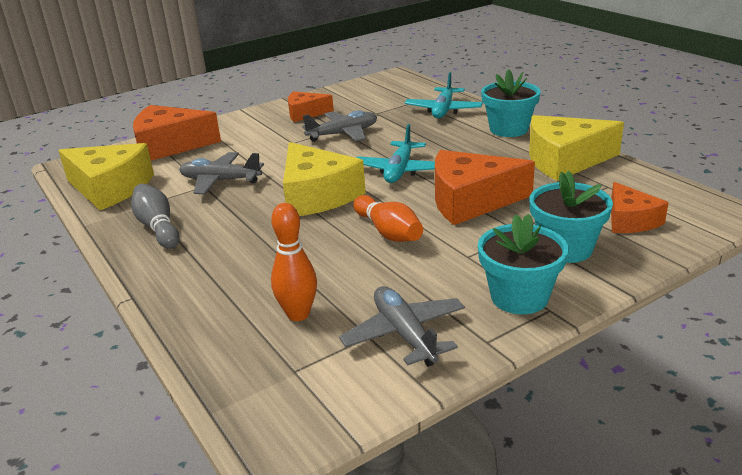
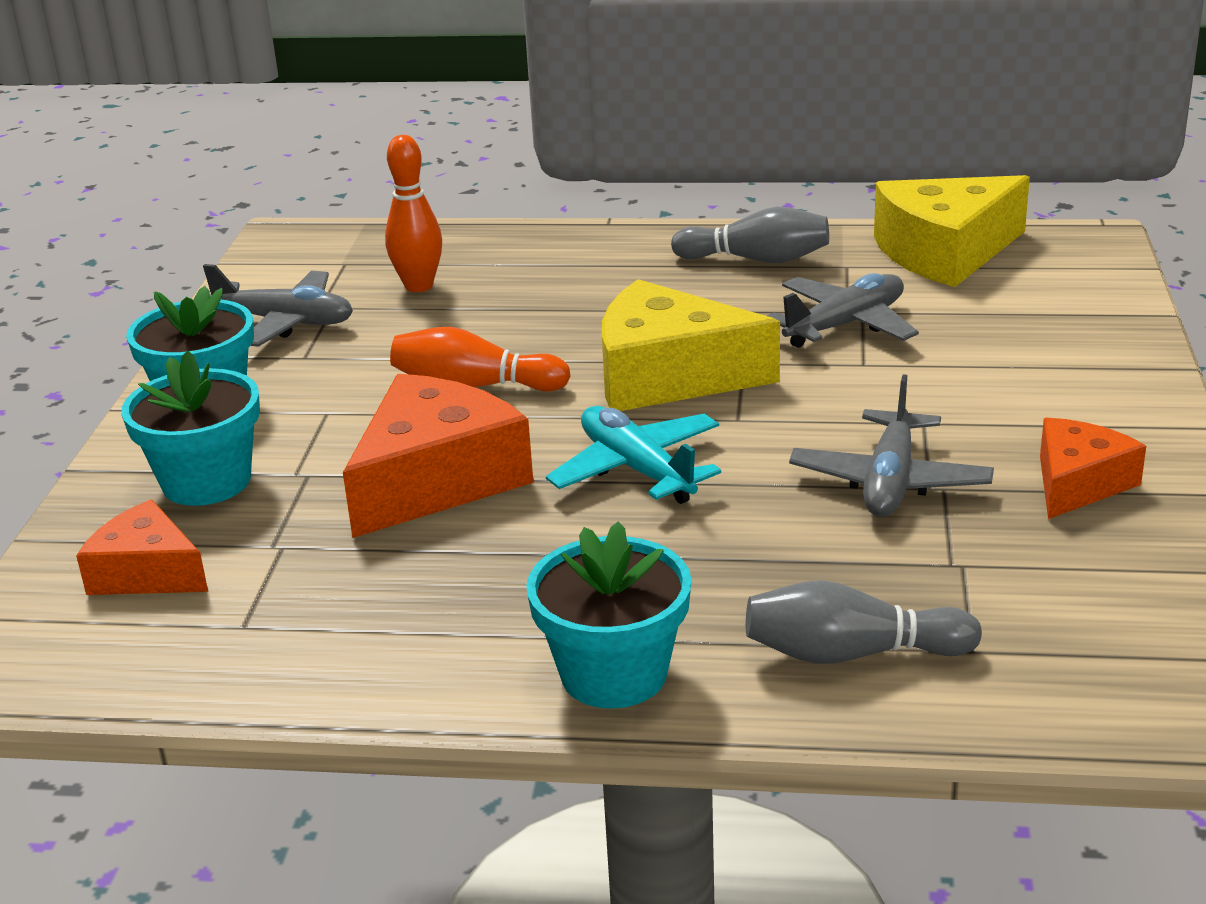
camera: 130 degrees right, 0 degrees up
orange cheese [133,105,221,161] -> none
turquoise plane [405,72,483,118] -> grey bowling pin [746,580,982,664]
yellow cheese [529,115,624,181] -> none

